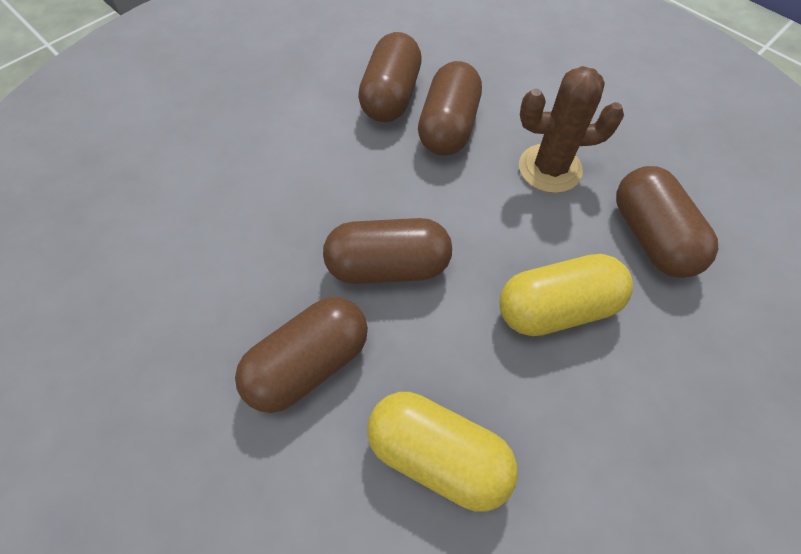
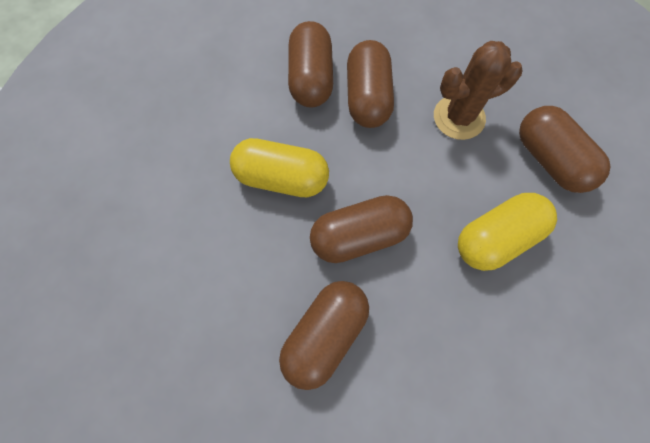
camera: 15 degrees left, 10 degrees up
yellow capsule [367,392,518,512] -> yellow capsule moved to [230,138,329,197]

